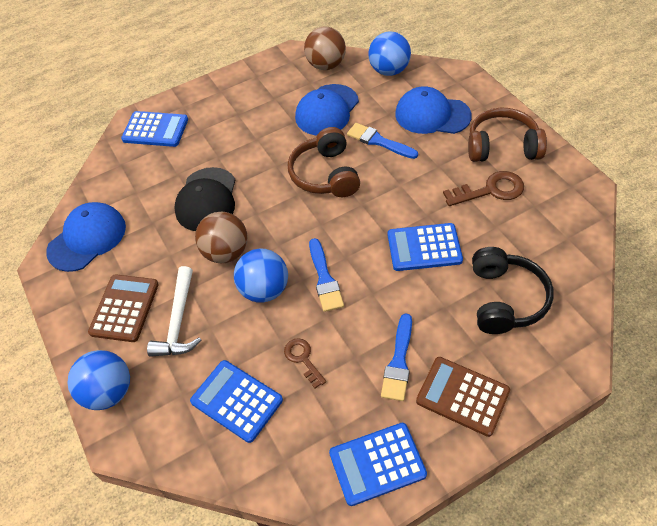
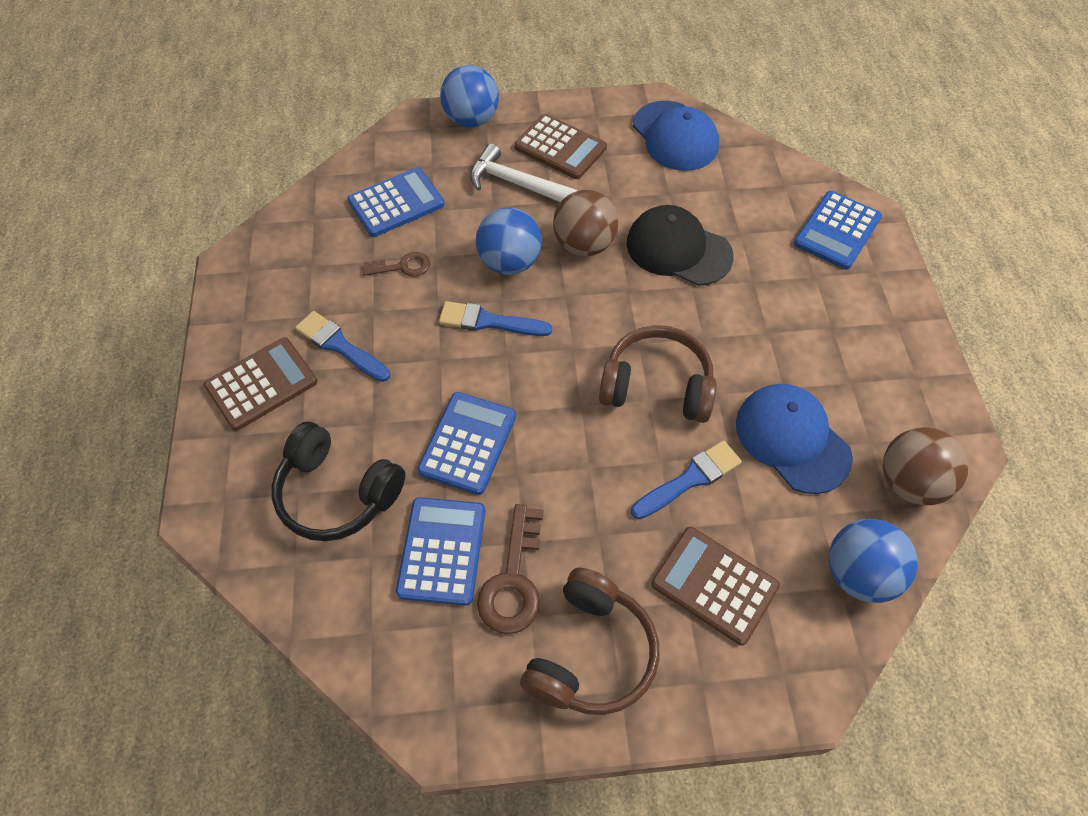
camera: 110 degrees right, 5 degrees up
blue calculator [329,423,427,506] -> blue calculator moved to [396,497,485,606]
blue cap [395,86,472,134] -> brown calculator [651,527,780,645]

